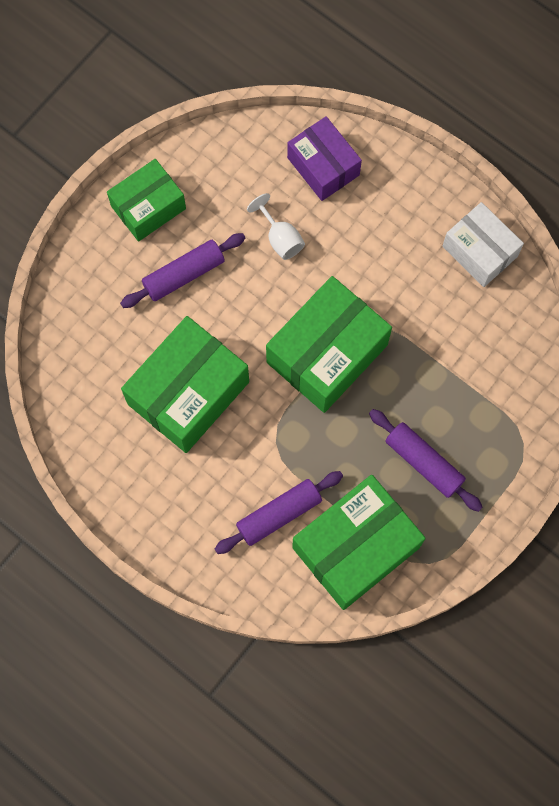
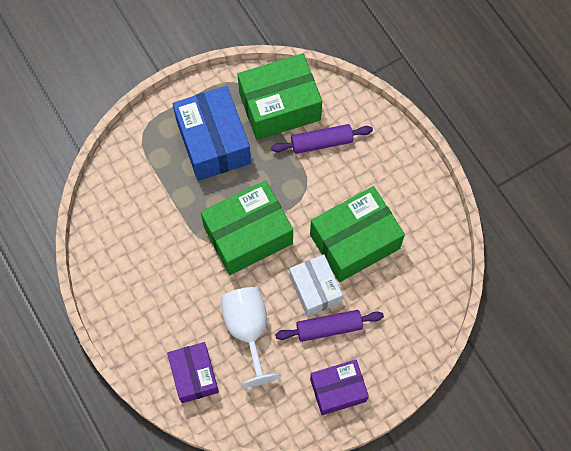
camera: 160 degrees left, 5 degrees down
green box [107,159,186,242] -> purple box [310,360,369,415]
white goblet [247,193,305,260] -> white goblet [221,287,281,387], size x1.82
purple rolling pin [369,409,483,512] -> blue box [173,86,251,181]
white box [442,202,524,287] -> white box moved to [290,254,343,317]

